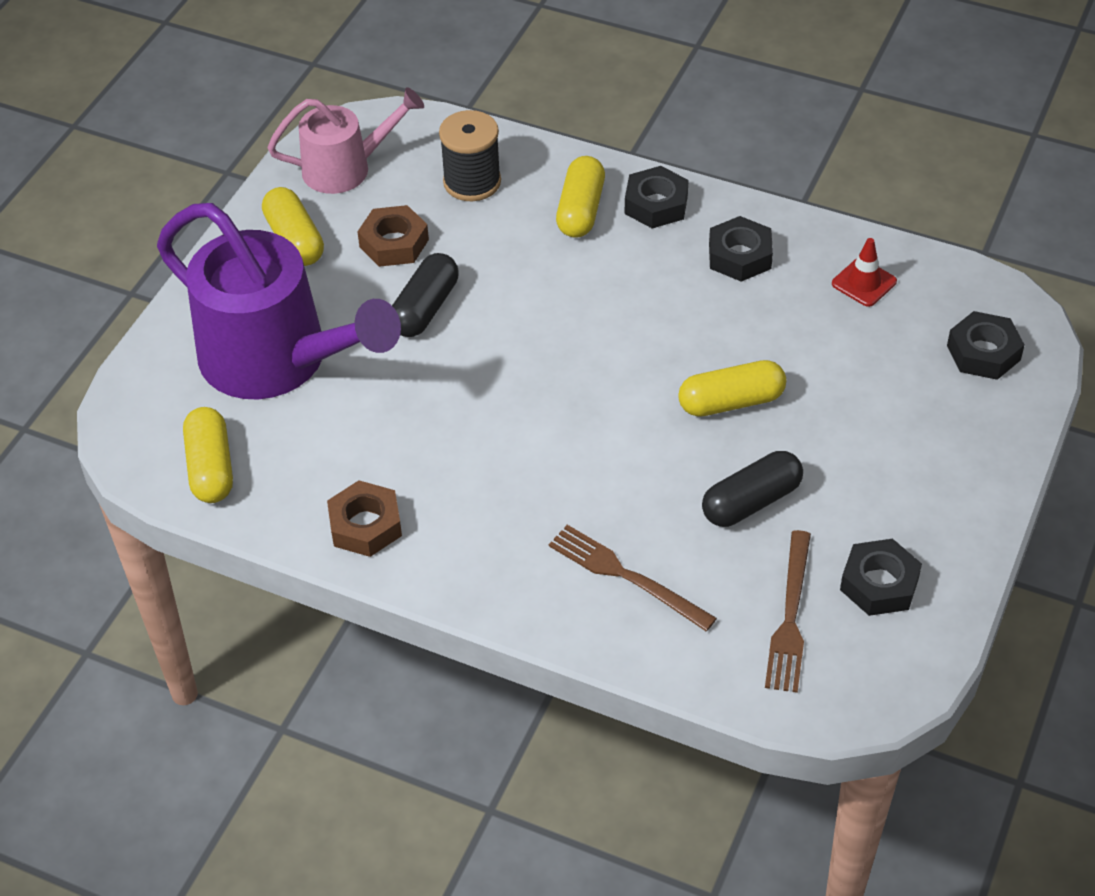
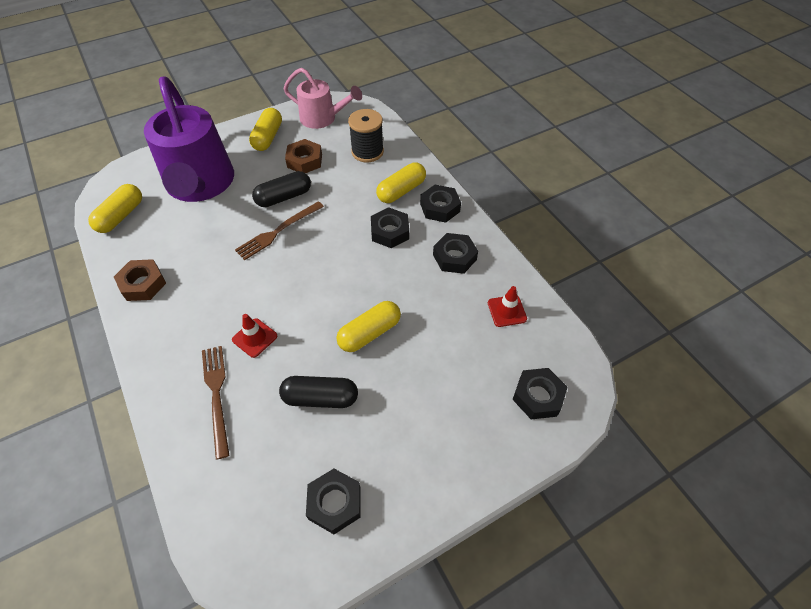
camera: 35 degrees right, 5 degrees up
yellow capsule [678,360,786,417] -> yellow capsule turned 60 degrees counterclockwise [336,301,401,352]
brown fork [765,530,811,693] -> brown fork moved to [235,201,324,260]
none -> red traffic cone [232,314,277,358]
none -> black nut [371,207,409,248]

